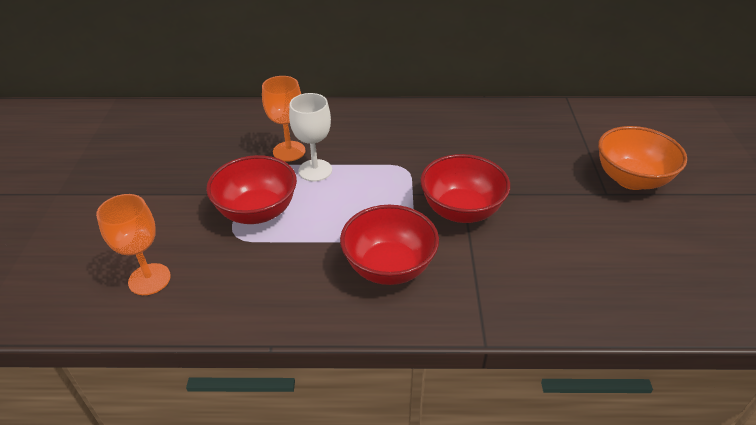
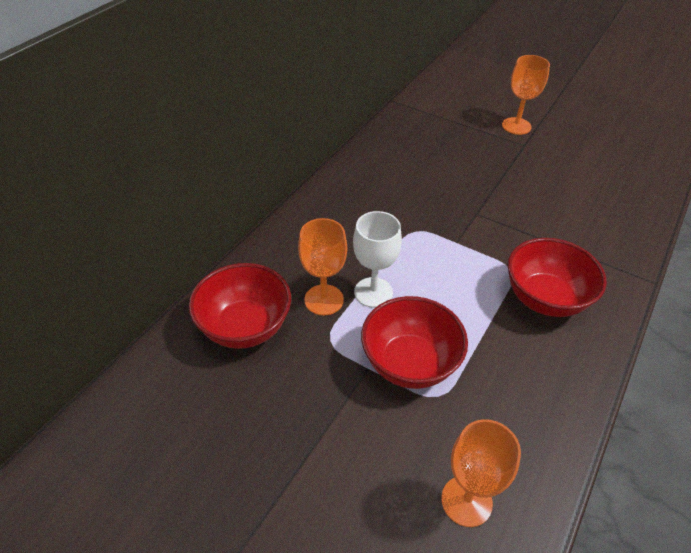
camera: 60 degrees left, 5 degrees up
red bowl [420,154,510,223] -> red bowl moved to [189,263,291,349]
orange bowl [598,126,687,190] -> orange goblet [502,55,550,135]

